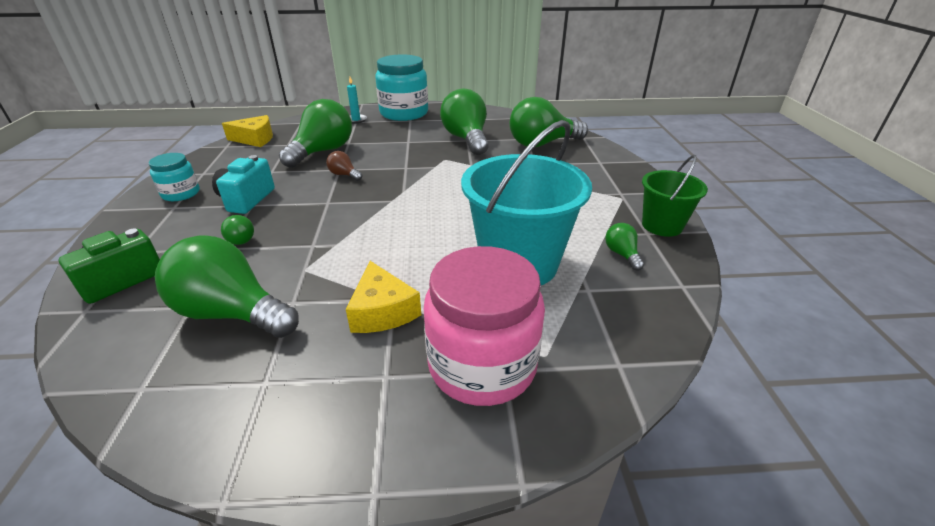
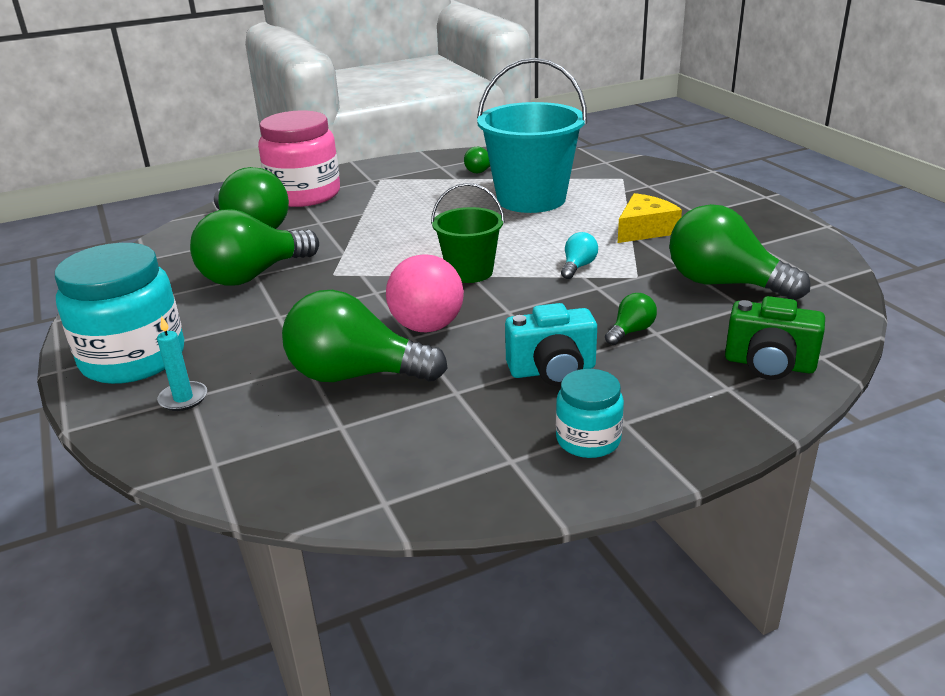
camera: 110 degrees left, 5 degrees down
green light bulb [155,235,299,338] -> green light bulb turned 120 degrees clockwise [669,204,811,300]
yellow cheese [222,115,273,147] -> none
brown light bulb [326,151,362,181] -> pink ball [386,255,464,332]
pink jar [424,246,545,406] -> pink jar moved to [258,110,340,207]
green bucket [642,155,708,237] -> green bucket moved to [431,183,505,283]
none -> turquoise light bulb [561,232,598,279]

